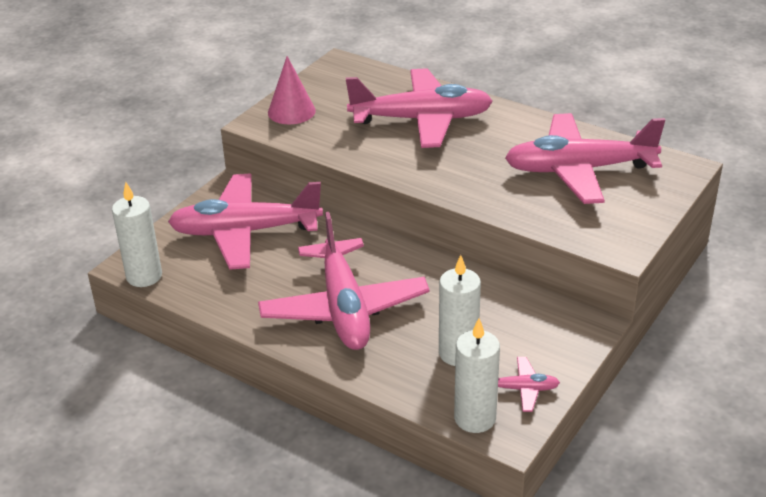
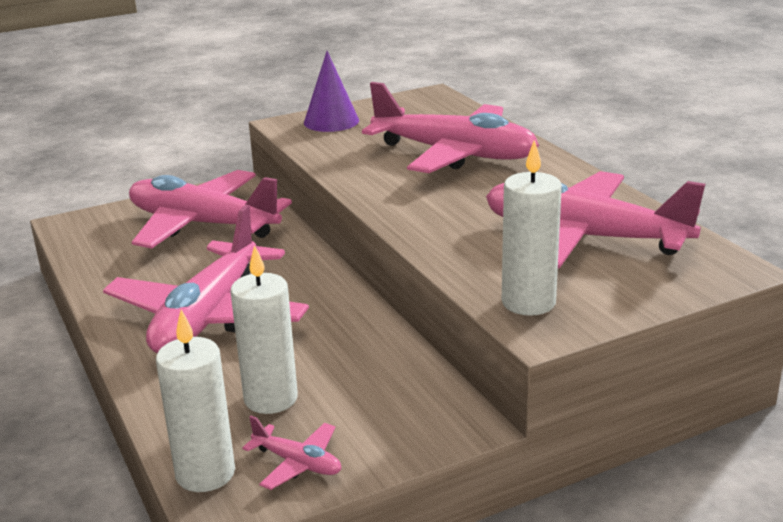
camera: 30 degrees right, 10 degrees down
white candle [112,182,162,287] -> white candle moved to [502,140,562,316]
pink cone [268,56,316,124] -> purple cone [304,51,359,132]

